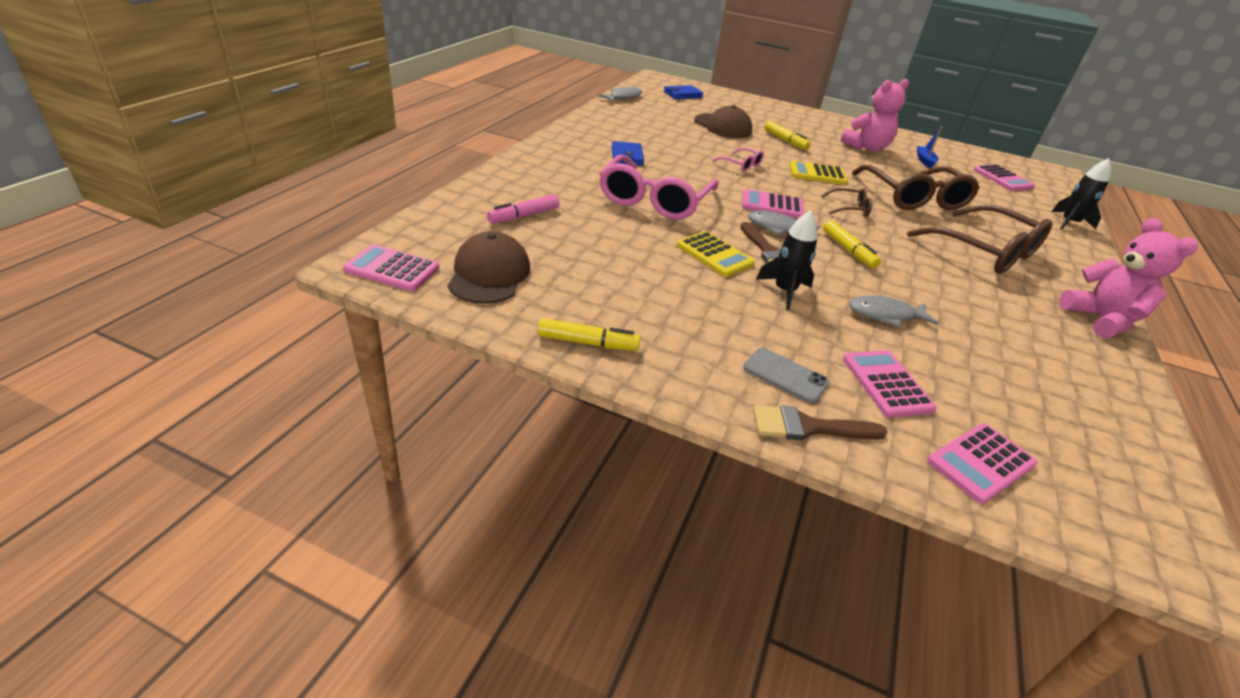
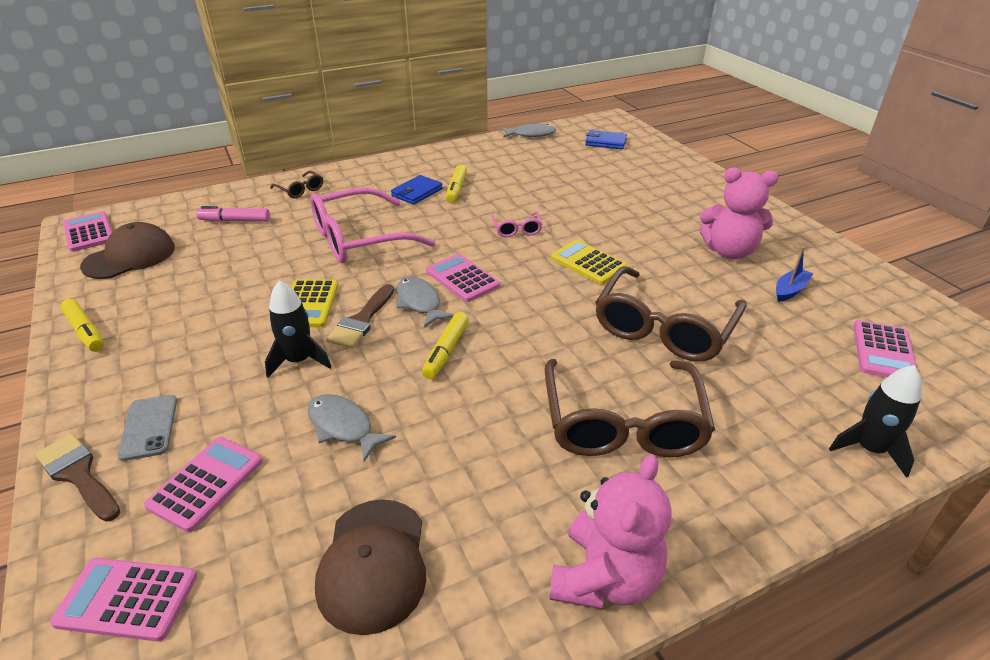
camera: 45 degrees right, 0 degrees up
brown cap [694,105,752,138] -> brown cap moved to [315,499,426,635]
yellow marker [765,121,810,150] -> yellow marker moved to [446,164,467,203]
brown glasses [821,188,872,217] -> brown glasses moved to [270,171,323,198]

